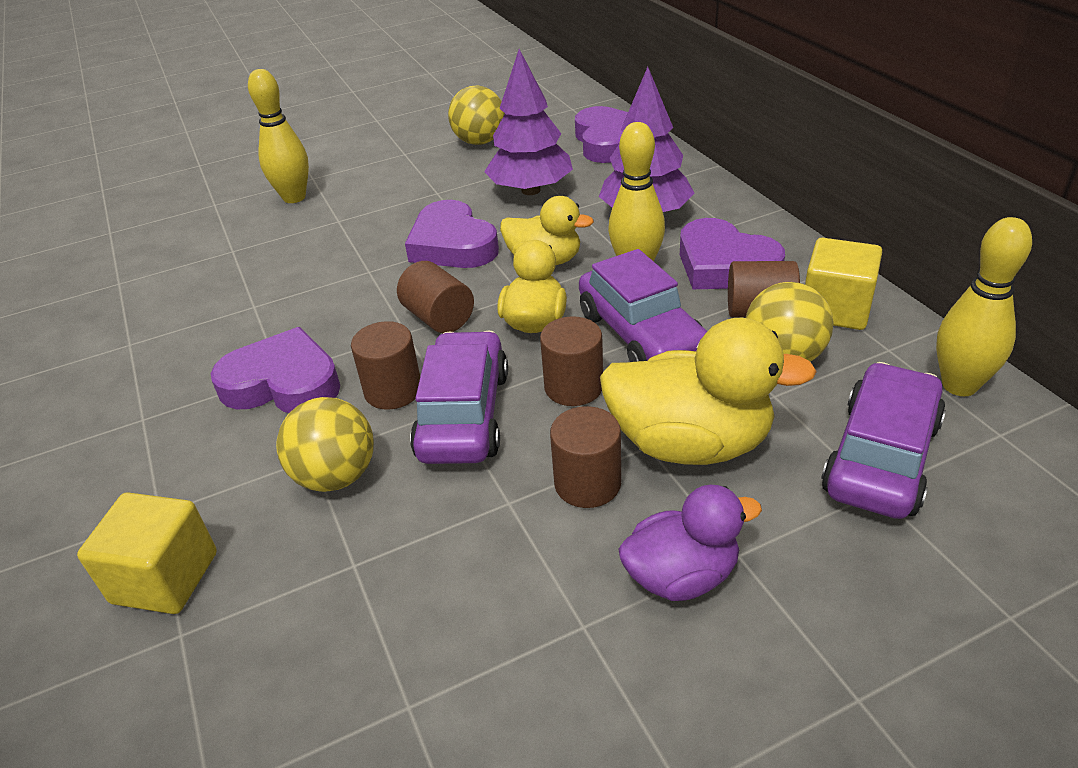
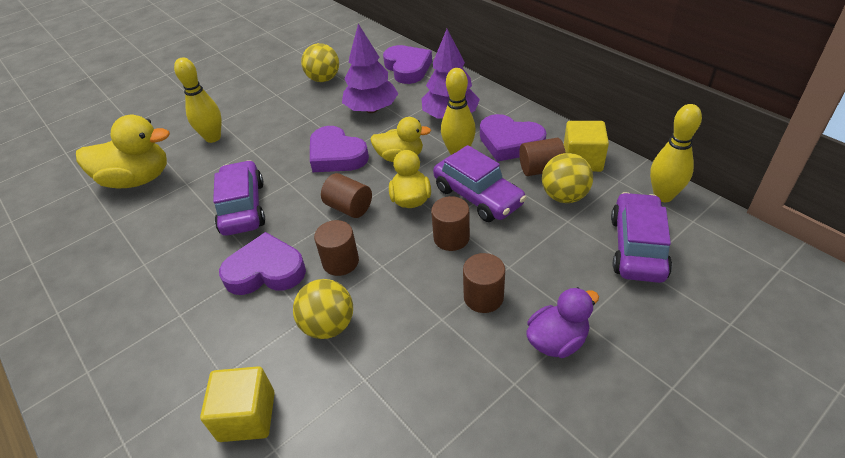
camera: 15 degrees left, 5 degrees up
purple car [410,331,508,464] -> purple car moved to [213,160,265,236]
yellow duck [600,318,817,465] -> yellow duck moved to [76,115,170,189]

